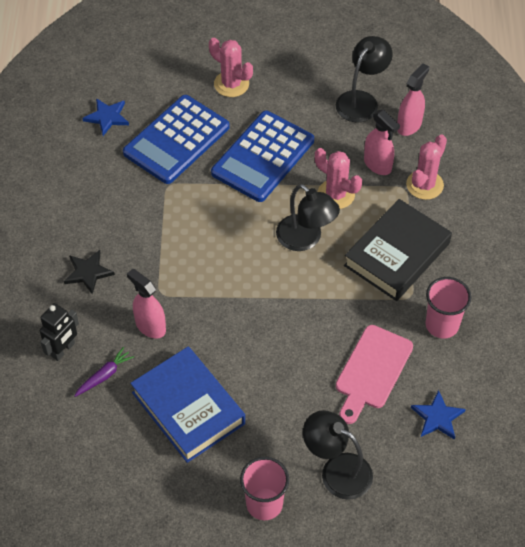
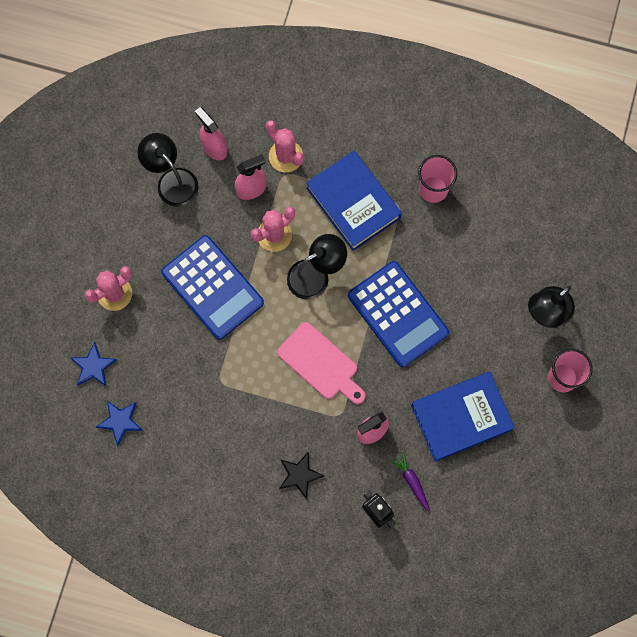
camera: 75 degrees left, 20 degrees up
blue calculator [123,95,230,184] -> blue calculator moved to [348,261,449,367]
pink cutting board [336,325,413,424] -> pink cutting board moved to [277,322,366,404]
black book [344,199,452,301] -> blue book [306,151,402,251]
blue star [411,390,466,440] -> blue star moved to [71,342,117,387]

